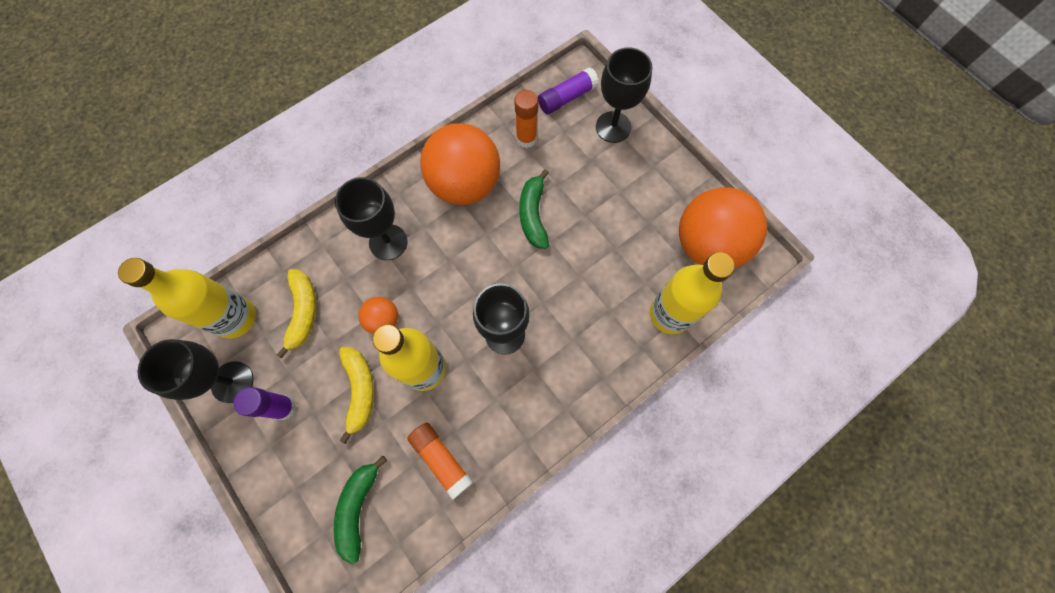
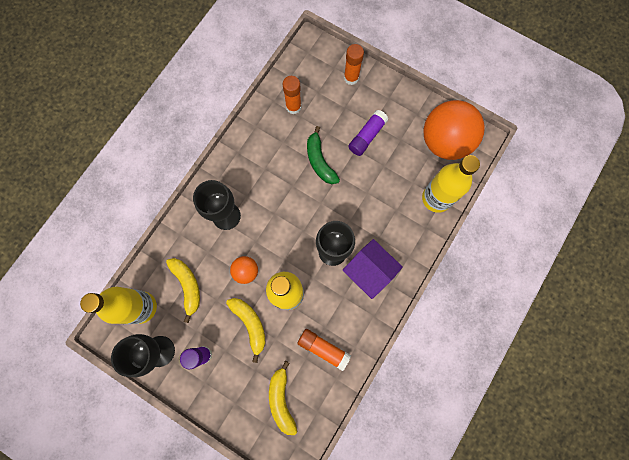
camera: 20 degrees left, 5 degrees up
green banana [334,456,387,564] -> yellow banana [269,361,298,435]
orange ball [420,123,500,205] -> none
purple glue stick [538,67,599,114] -> purple glue stick moved to [348,110,388,156]
black goblet [596,47,652,143] -> orange glue stick [344,44,364,85]
none -> purple house [343,239,403,299]

